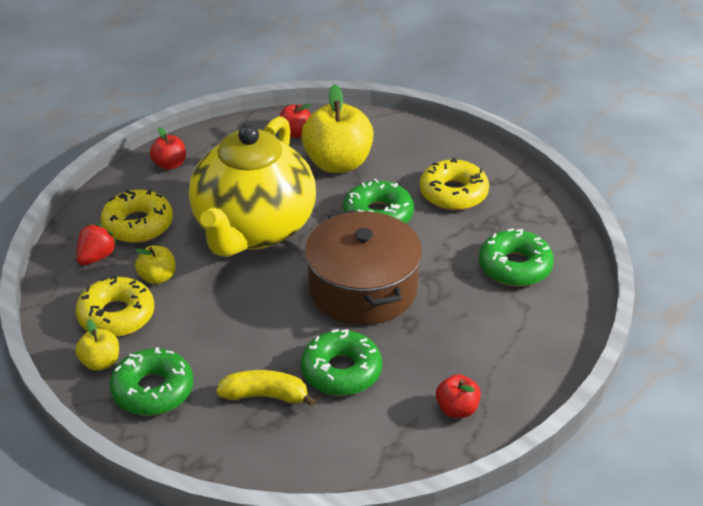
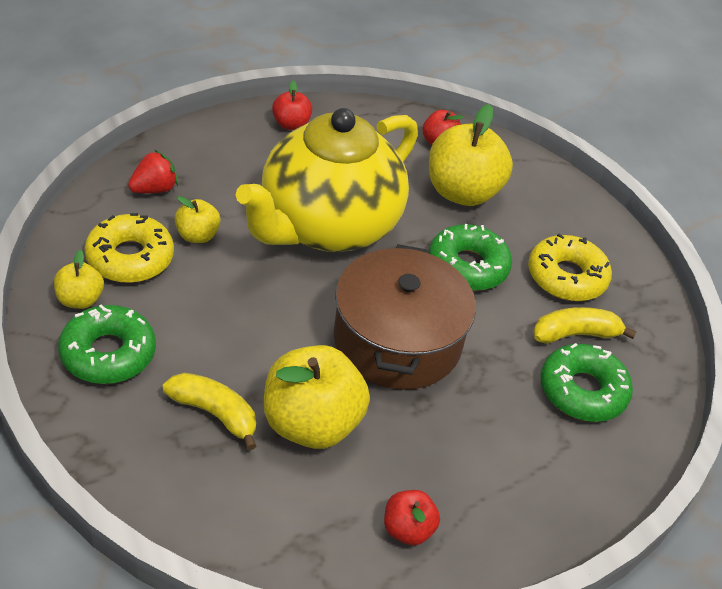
camera: 20 degrees right, 5 degrees up
yellow donut [101,190,173,243] -> none
green donut [301,329,382,396] -> yellow apple [264,345,370,449]
none -> yellow banana [533,307,637,344]

